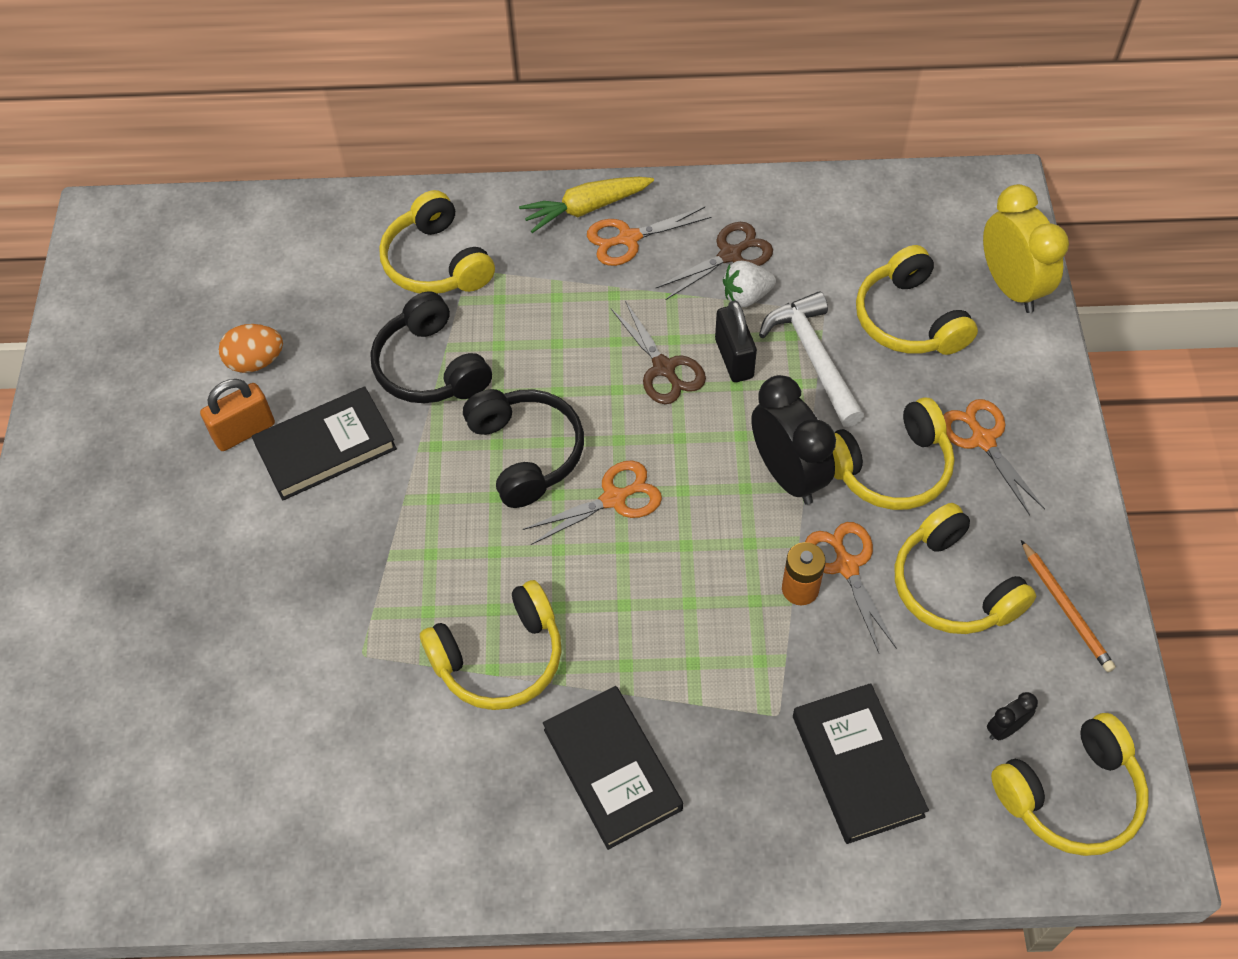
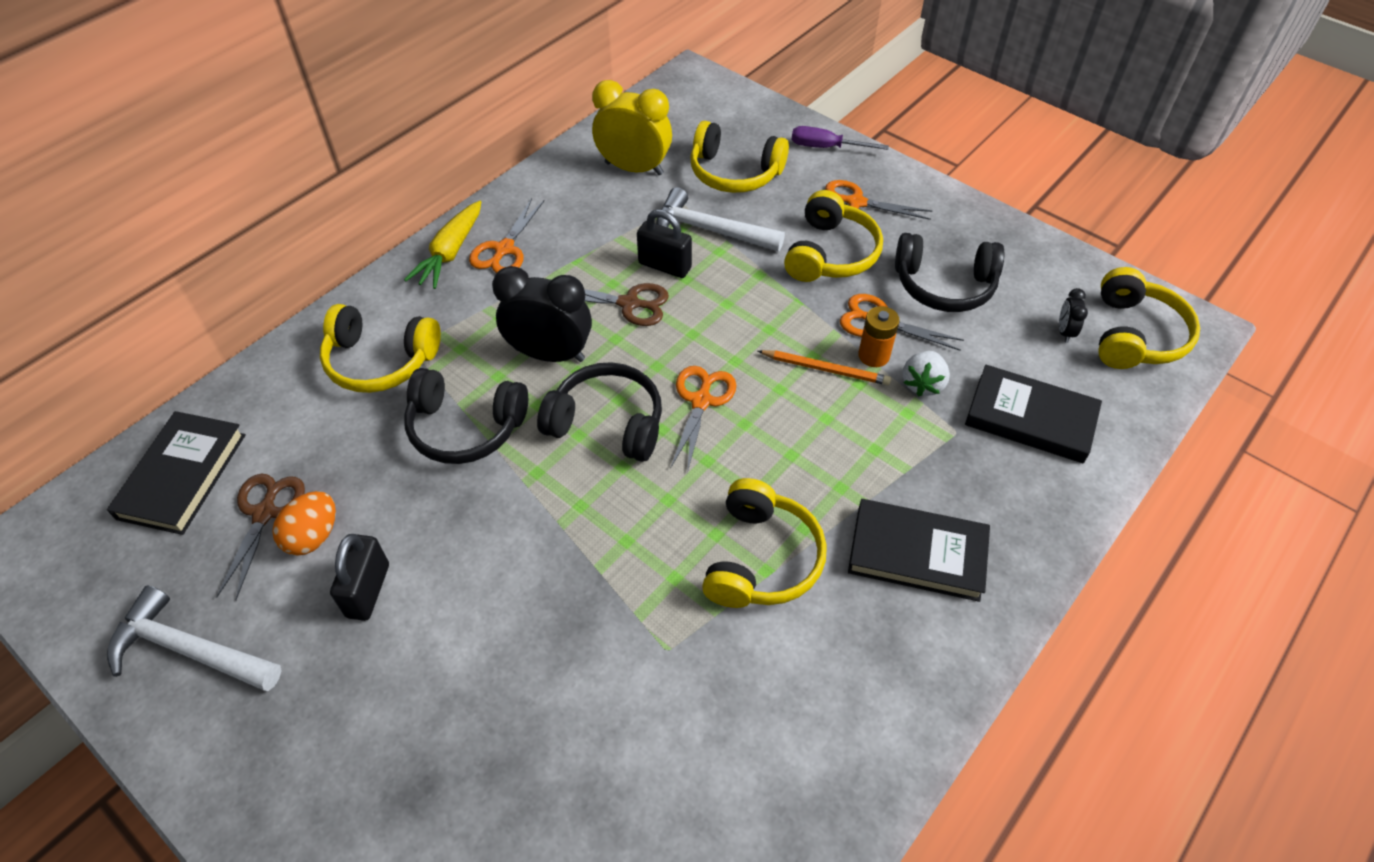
camera: 50 degrees left, 5 degrees down
orange padlock [200,379,275,451] -> black padlock [330,534,389,621]
black book [252,387,397,500] -> black book moved to [107,411,246,535]
brown scissors [656,222,773,300] -> brown scissors moved to [216,473,305,600]
white strawberry [723,261,776,307] -> white strawberry moved to [902,351,950,396]
black clock [751,375,836,505] -> black clock moved to [492,266,592,362]
yellow headphones [895,503,1036,634] -> black headphones [895,233,1004,312]
yellow clock [983,184,1069,313] -> yellow clock moved to [592,80,672,175]
orange pencil [1021,540,1116,672] -> orange pencil moved to [758,350,891,385]
none -> white hammer [107,585,282,691]
none -> purple screwdriver [792,126,889,150]

